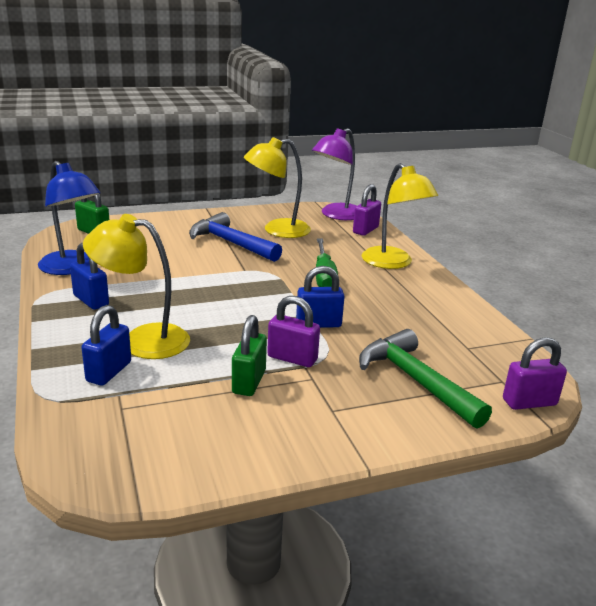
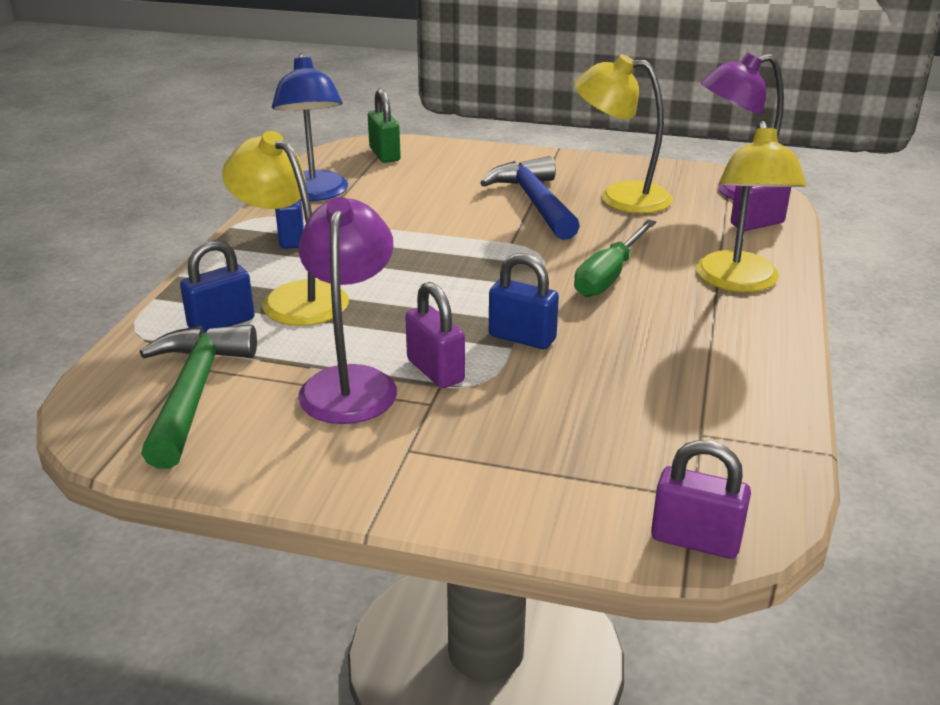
camera: 35 degrees right, 5 degrees up
green padlock [232,315,267,396] -> purple lamp [298,197,397,424]
green hammer [359,329,492,428] -> green hammer moved to [140,325,257,469]

